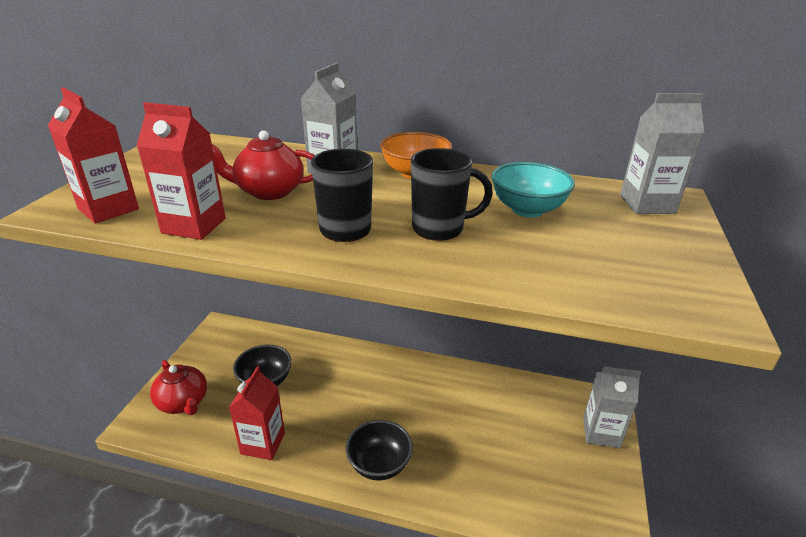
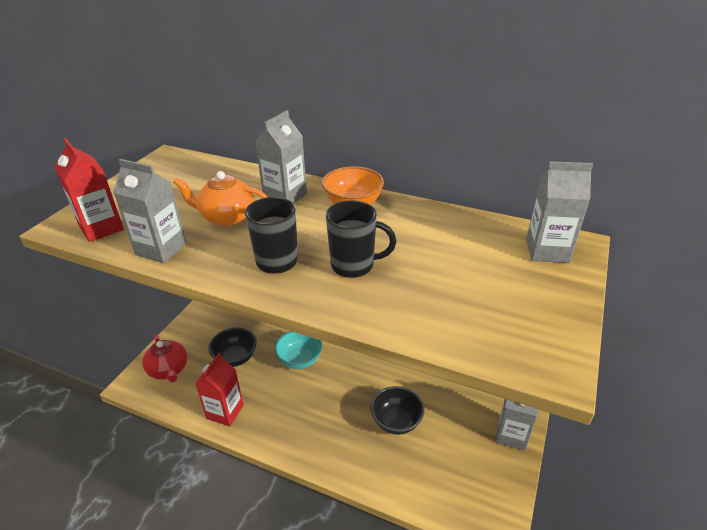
camera: 10 degrees right, 5 degrees up
red carton [136,102,226,240] -> grey carton [113,159,187,263]
red teapot [212,130,315,200] -> orange teapot [173,171,267,226]
black bowl [346,420,413,481] -> black bowl moved to [370,386,424,435]
turquoise bowl [491,162,575,217] -> turquoise bowl moved to [275,331,322,369]

